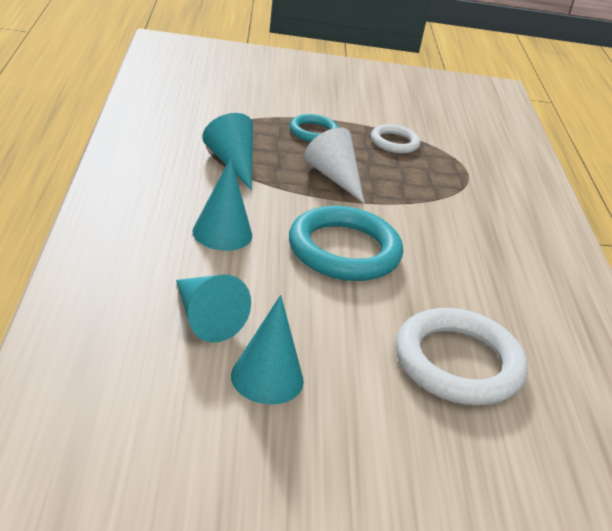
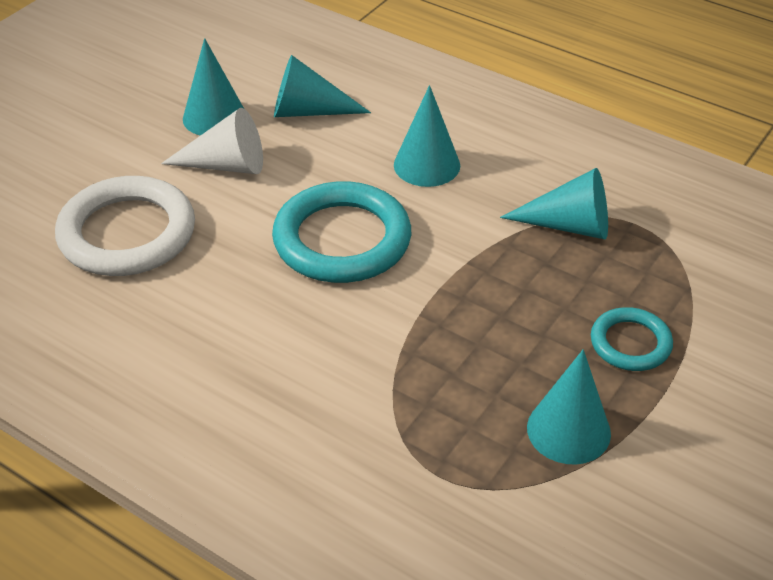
camera: 130 degrees right, 10 degrees up
white cone [304,127,364,203] -> white cone moved to [161,108,263,174]
white ring [371,124,420,153] -> turquoise cone [527,349,611,465]

